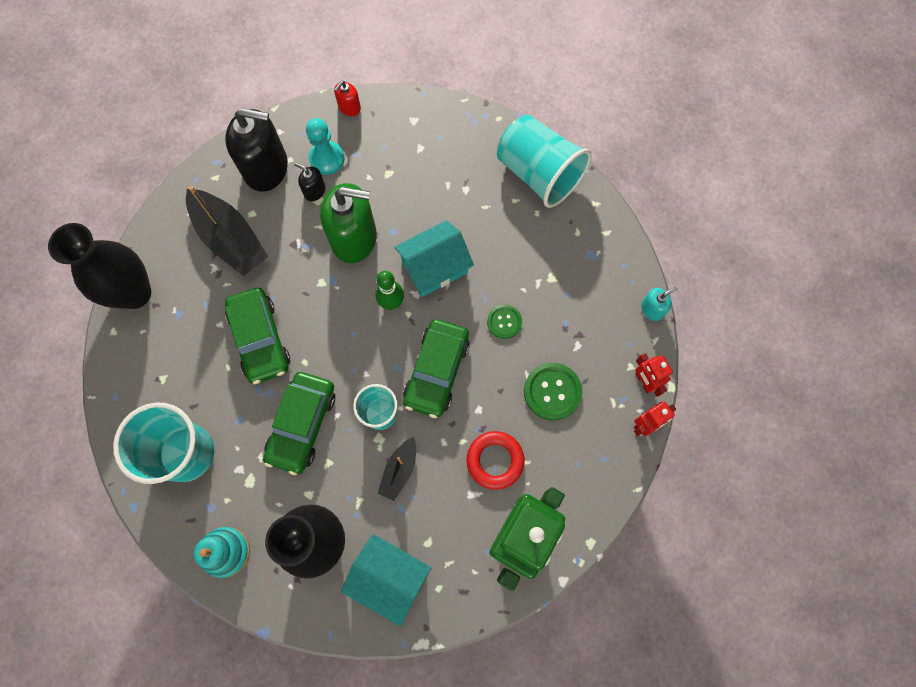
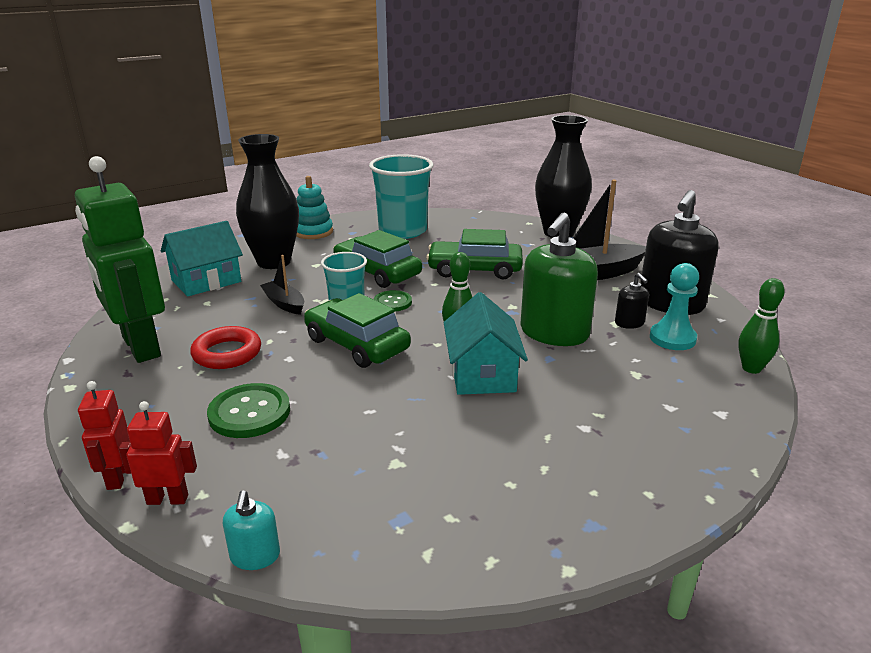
camera: 115 degrees right, 45 degrees down
black soap dispenser [294,163,325,201] -> black soap dispenser turned 105 degrees clockwise [615,273,649,329]
red soap dispenser [334,81,361,116] -> green bowling pin [738,278,785,374]
green button [487,305,522,339] -> green button moved to [374,290,412,311]
turquoise cup [497,115,592,208] -> none

